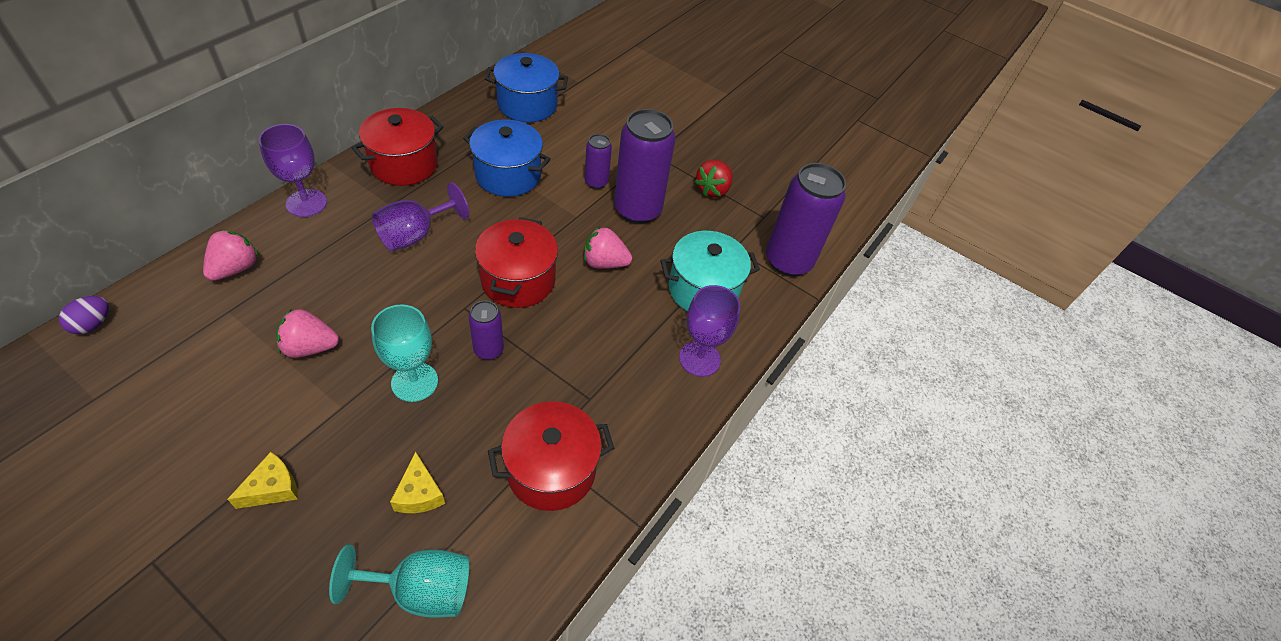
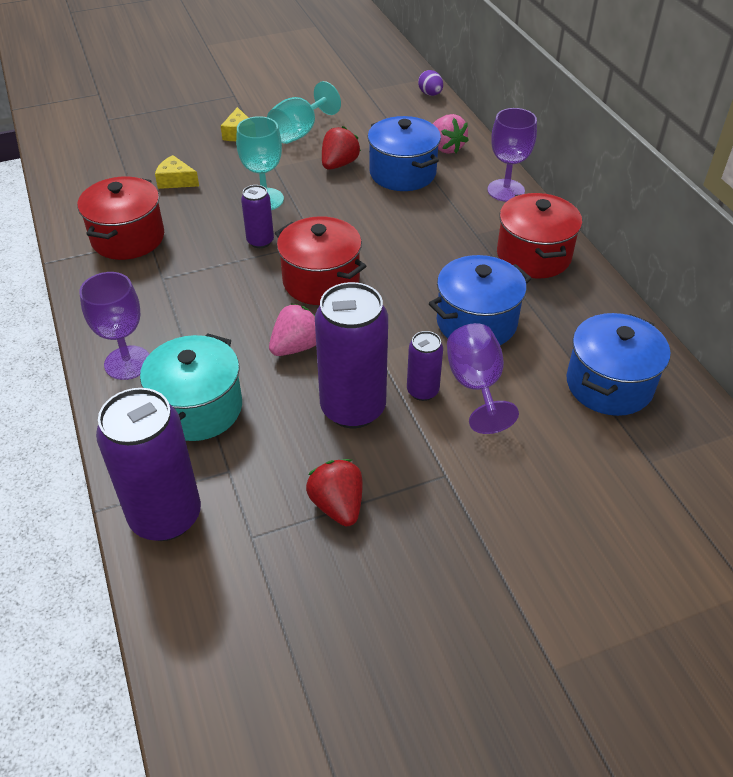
camera: 130 degrees right, 5 degrees down
pink strawberry [276,309,339,358] -> red strawberry [322,126,361,170]
turquoise goblet [329,544,469,618] -> turquoise goblet moved to [267,81,341,144]
purple goblet [372,183,469,251] -> purple goblet moved to [447,323,519,434]
none -> blue pot [367,116,441,191]

